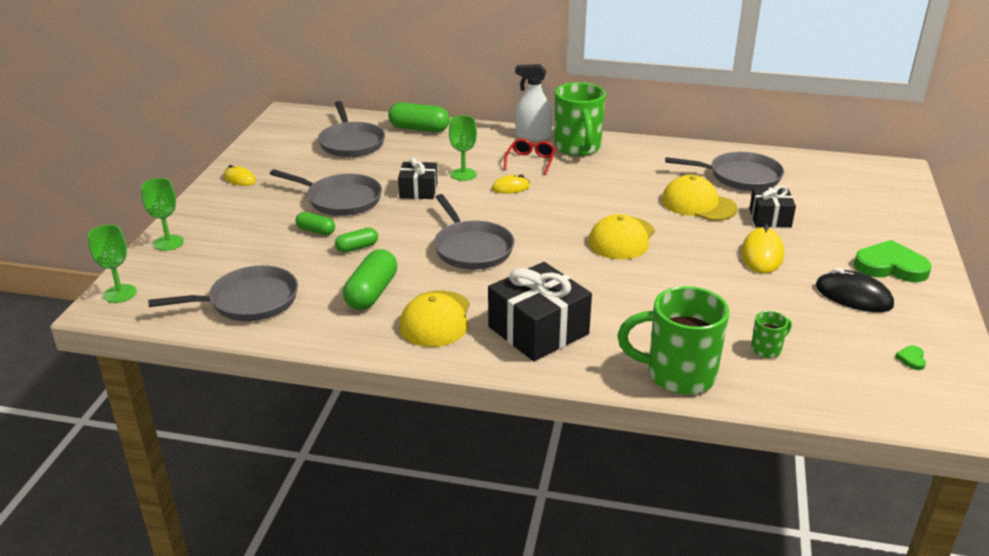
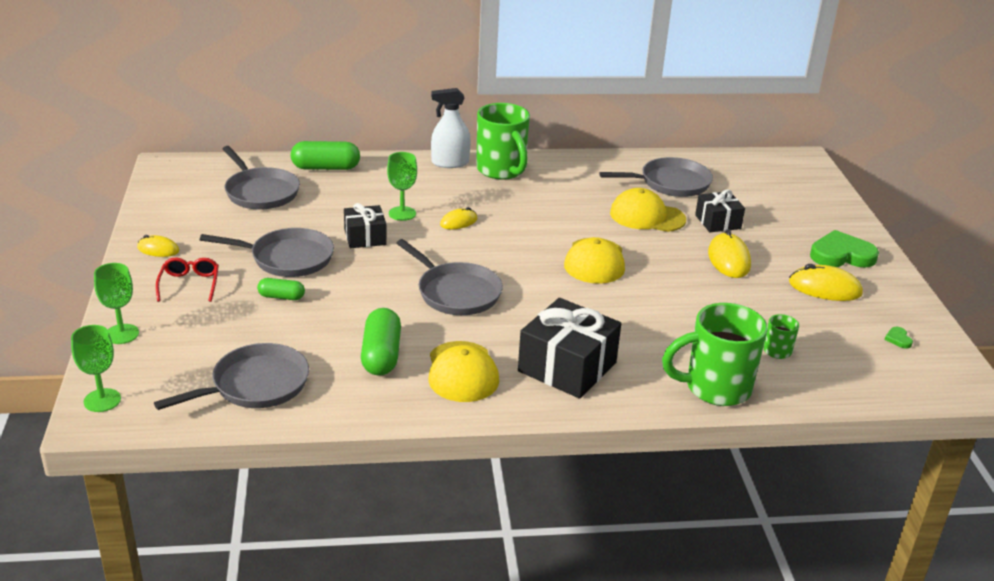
camera: 20 degrees left, 0 degrees up
green capsule [335,228,378,253] -> none
red glasses [504,139,555,175] -> red glasses moved to [156,257,219,302]
black mouse [816,268,894,312] -> yellow mouse [789,264,863,301]

